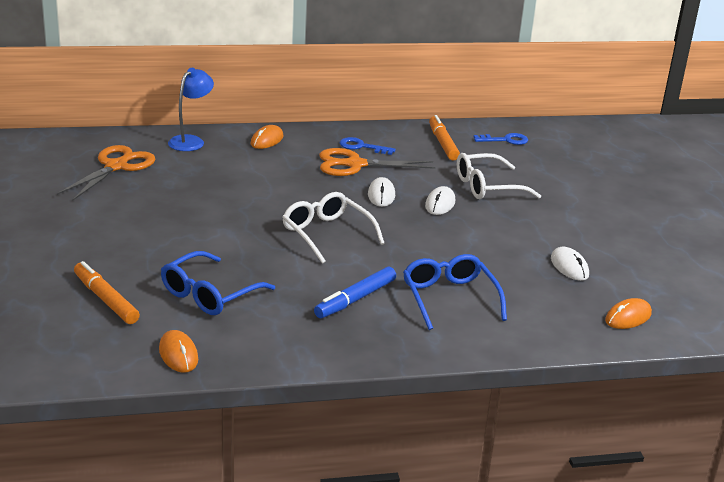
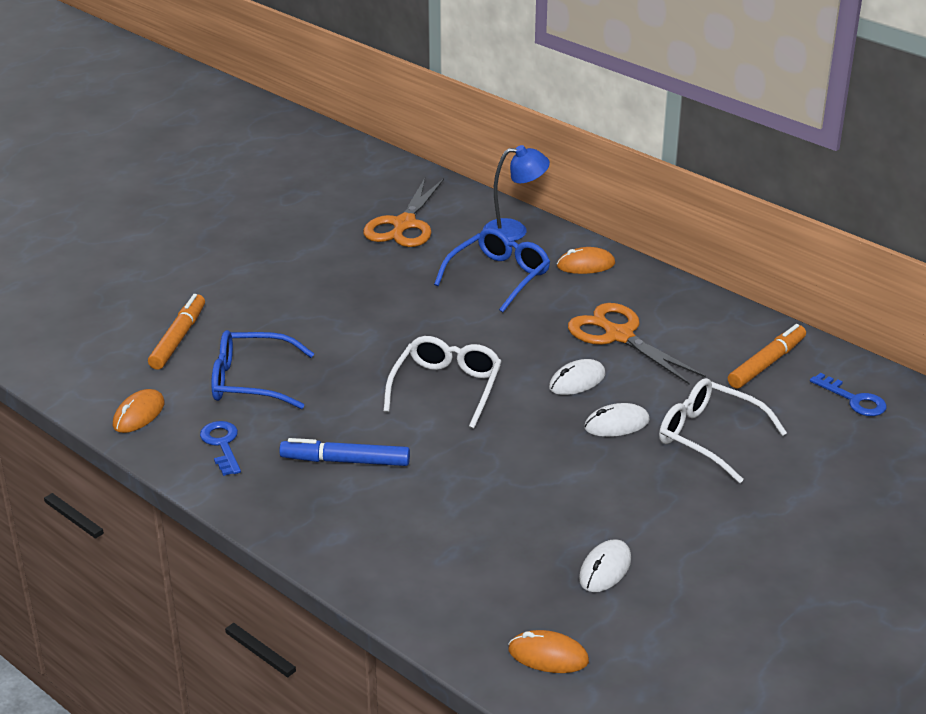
camera: 55 degrees right, 5 degrees up
orange scissors [57,145,155,201] -> orange scissors turned 120 degrees clockwise [363,178,444,247]
blue key [340,137,396,155] -> blue key moved to [200,421,241,476]
blue glasses [403,254,507,330] -> blue glasses moved to [434,228,550,312]

